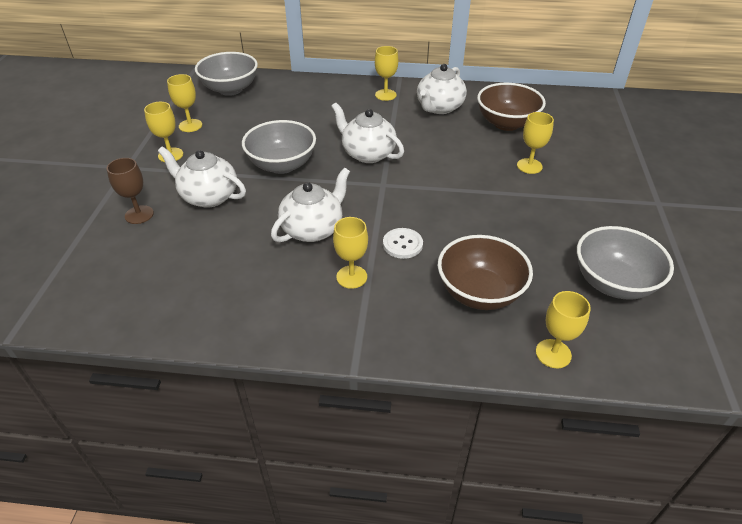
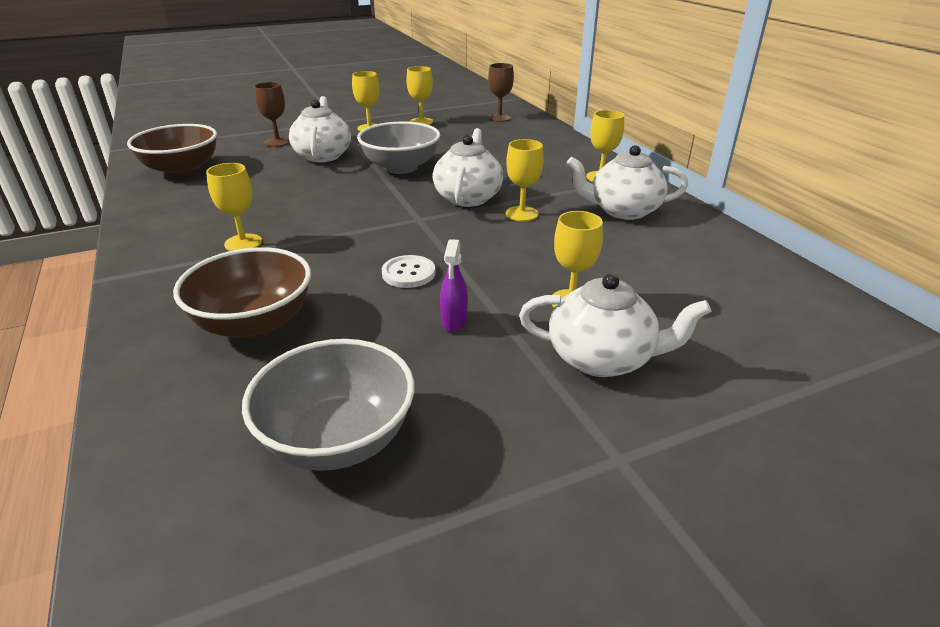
camera: 60 degrees right, 10 degrees down
grey bowl [195,52,258,96] -> brown goblet [488,63,514,122]
white teapot [271,168,350,242] -> white teapot moved to [519,273,711,377]
white button [383,228,423,259] -> white button moved to [382,255,436,288]
brown bowl [477,83,546,131] -> brown bowl moved to [127,124,217,177]
yellow goblet [536,291,591,368] -> yellow goblet moved to [506,139,544,221]
none -> purple spray bottle [440,239,468,332]

